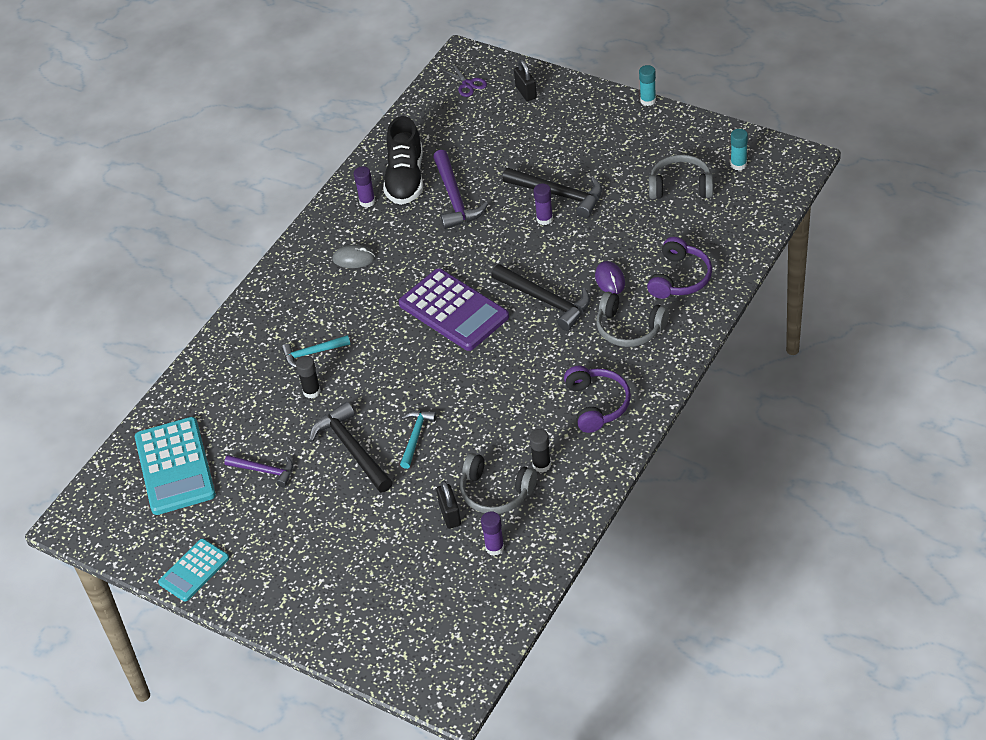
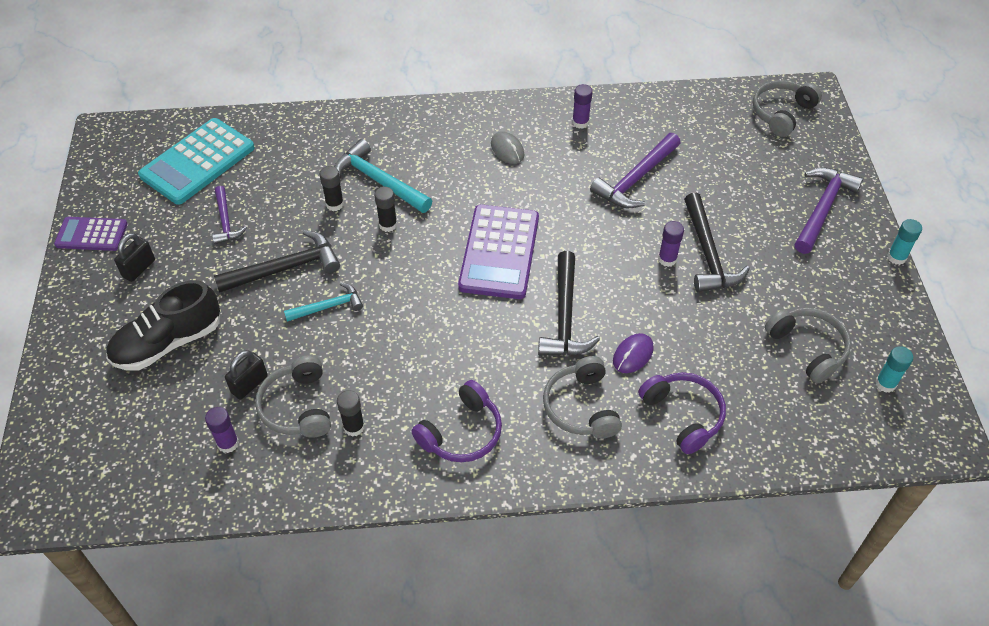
camera: 50 degrees right, 5 degrees up
turquoise calculator [158,539,229,602] -> purple calculator [54,217,128,251]
turquoise hammer [281,335,350,368] -> turquoise hammer [334,139,432,213], size x1.63
black hammer [309,402,393,492] -> black hammer turned 45 degrees clockwise [214,230,340,293]
black shoe [383,116,423,205] -> black shoe moved to [106,280,220,371]
purple scissors [441,63,487,97] -> grey headphones [753,80,822,137]
black padlock [514,59,537,101] -> black padlock moved to [114,233,155,282]
purple headphones [647,237,712,299] -> purple headphones turned 105 degrees counterclockwise [638,372,726,454]
none -> black glue stick [374,187,397,232]
none -> purple hammer [795,167,863,254]

